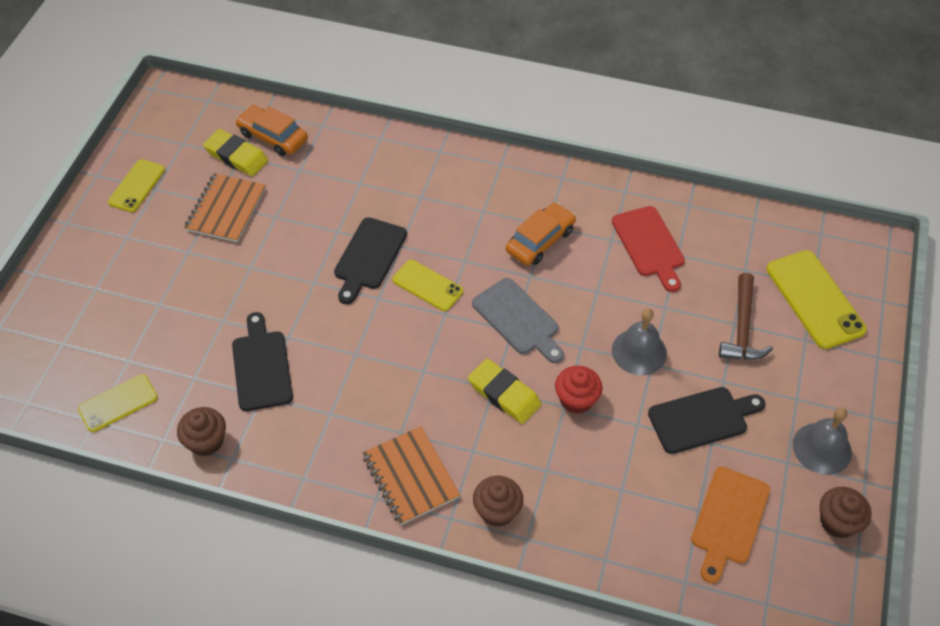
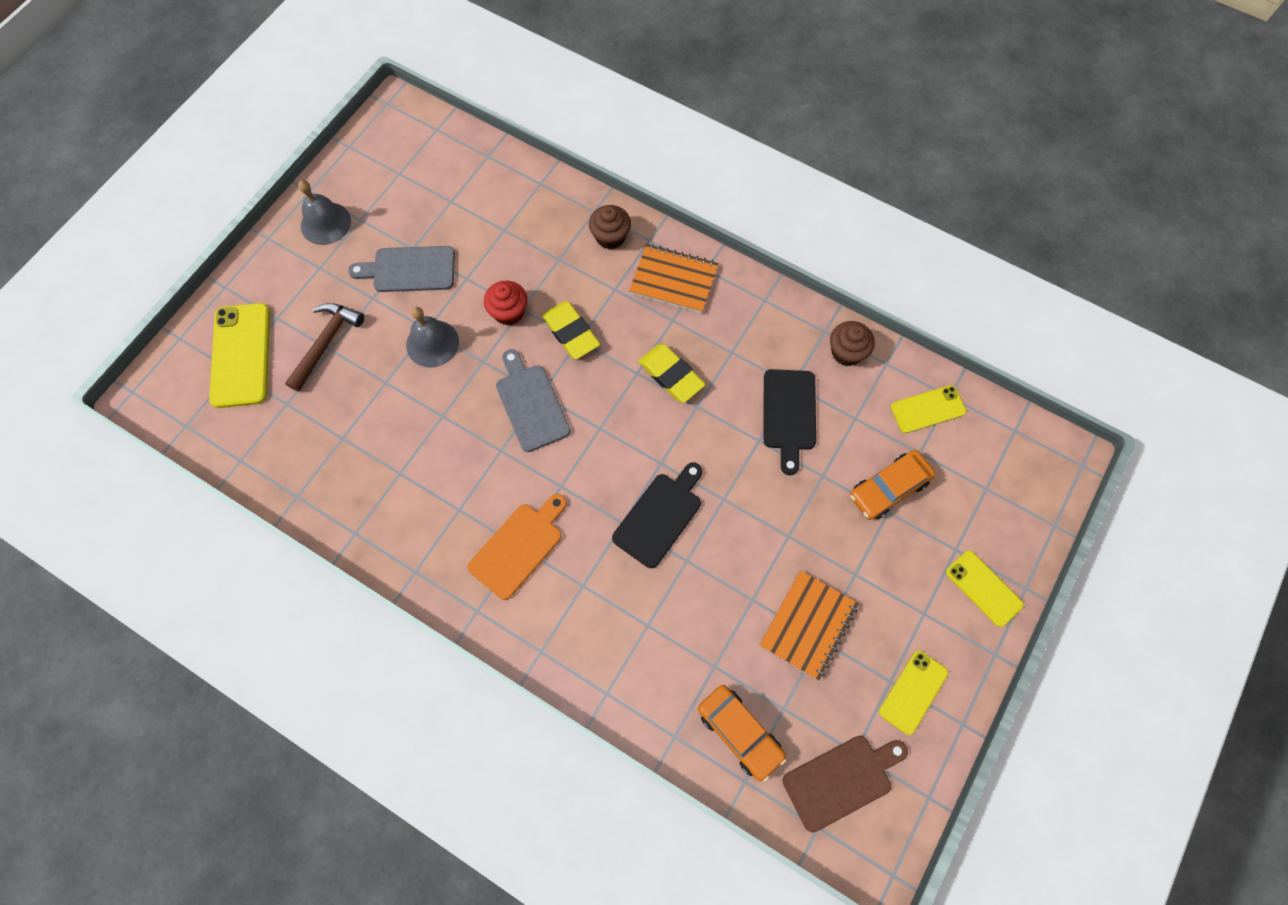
camera: 165 degrees left, 15 degrees up
yellow eraser [203,129,268,176] -> yellow eraser moved to [638,344,705,403]
orange notebook [363,426,460,525] -> orange notebook turned 60 degrees counterclockwise [629,244,718,313]
yellow phone [392,260,463,311] -> yellow phone moved to [946,550,1024,627]
orange car [506,203,576,266] -> orange car moved to [850,450,936,520]
red cutting board [612,206,685,292] -> none
black cutting board [648,387,765,454] -> grey cutting board [348,246,455,292]
orange cutting board [691,467,770,583] -> orange cutting board moved to [468,494,567,600]
brown cupcake [820,487,871,538] -> none
none -> brown cutting board [782,736,908,833]

